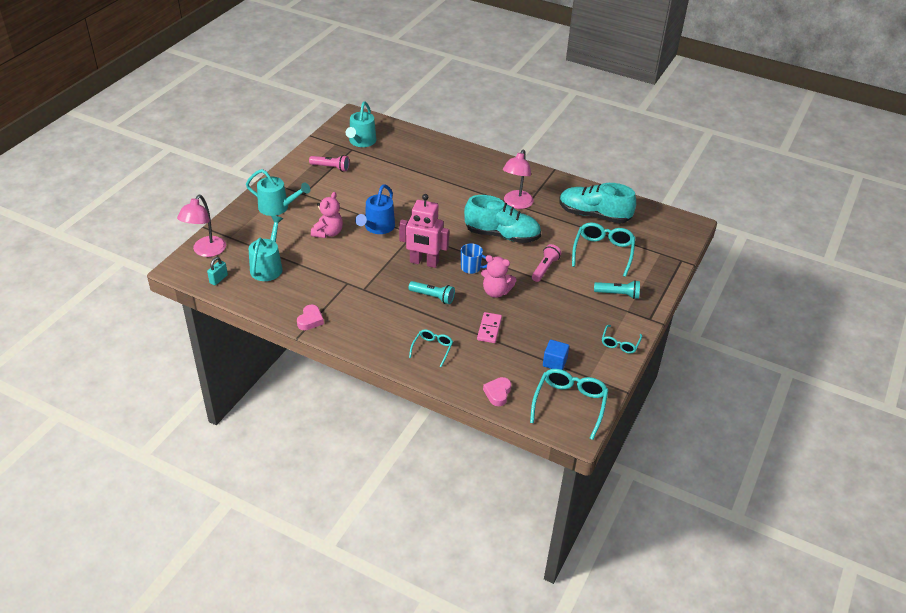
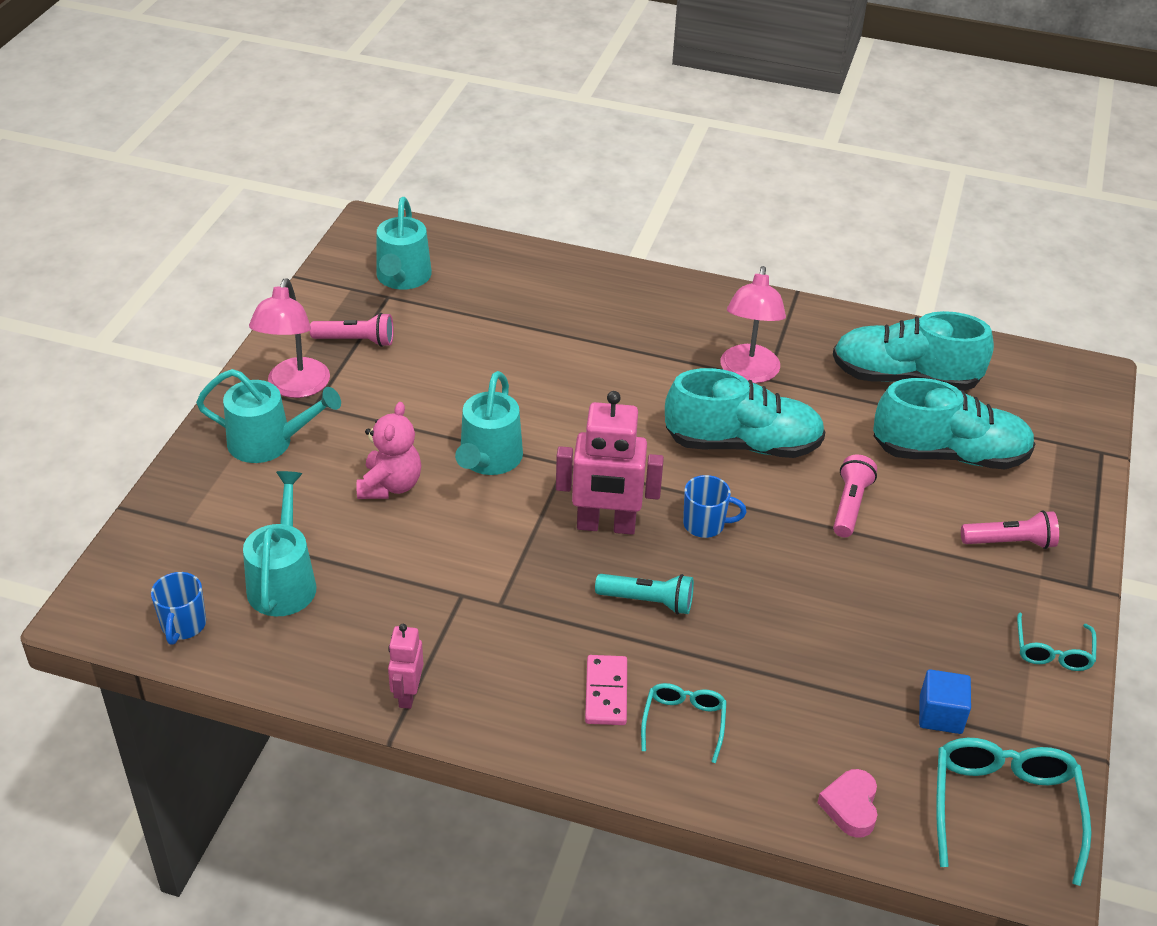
camera: 10 degrees left, 0 degrees up
pink lamp [177,195,226,257] -> pink lamp moved to [249,278,330,398]
turquoise padlock [207,257,228,285] -> blue mug [151,572,206,645]
pink heart [297,305,324,330] -> pink robot [388,624,423,709]
blue watering can [355,184,395,234] -> turquoise watering can [455,371,523,475]
pink domino [477,312,502,343] -> pink domino moved to [585,655,627,725]
pink teddy bear [481,255,516,298] -> none
turquoise glasses [572,222,635,277] -> turquoise shoe [873,378,1035,469]
turquoise flashlight [594,280,640,299] -> pink flashlight [961,510,1059,549]

